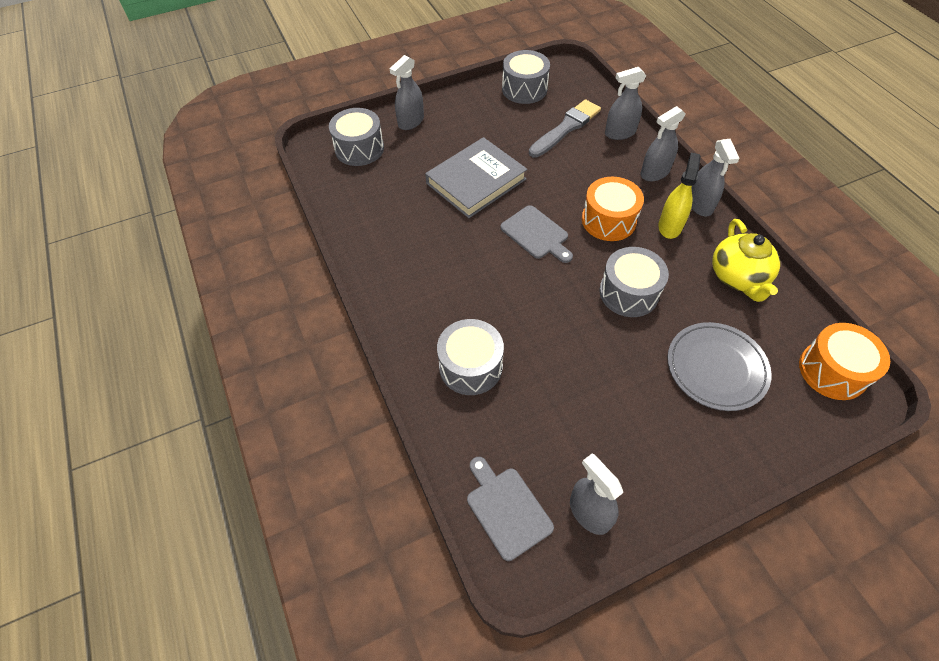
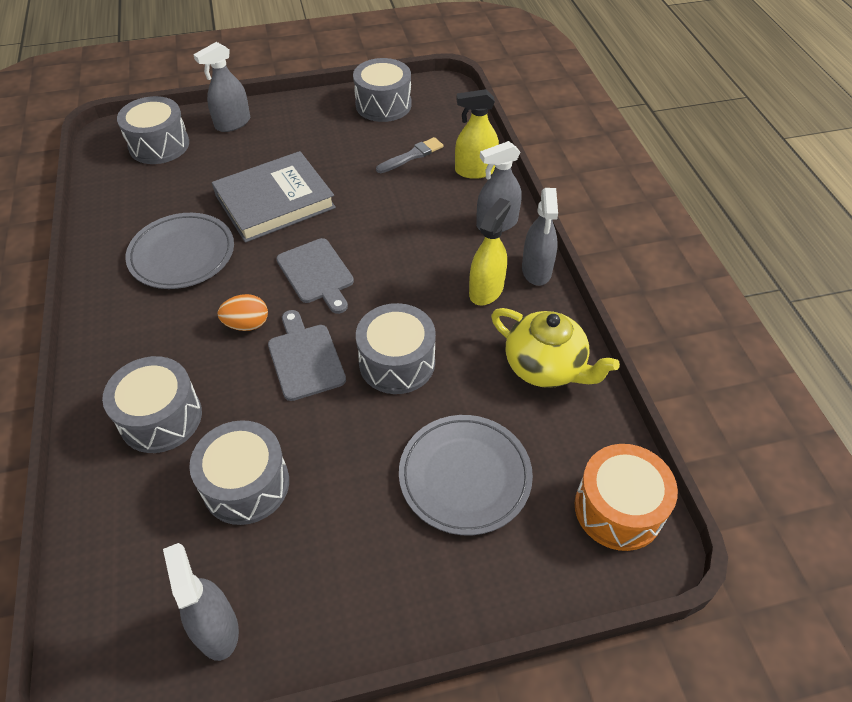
camera: 10 degrees right, 5 degrees down
grey cutting board [467,457,554,561] -> grey cutting board moved to [268,310,346,401]
grey brush [529,99,601,158] -> grey brush [376,137,443,173], size x0.61
orange drum [582,177,644,241] -> none
grey spray bottle [605,67,646,140] -> yellow spray bottle [455,89,499,179]
yellow teapot [712,219,780,302] -> yellow teapot turned 60 degrees counterclockwise [491,308,620,388]
none -> grey plate [125,213,234,289]
none -> grey drum [189,420,289,525]
none -> orange egg [218,294,268,331]

